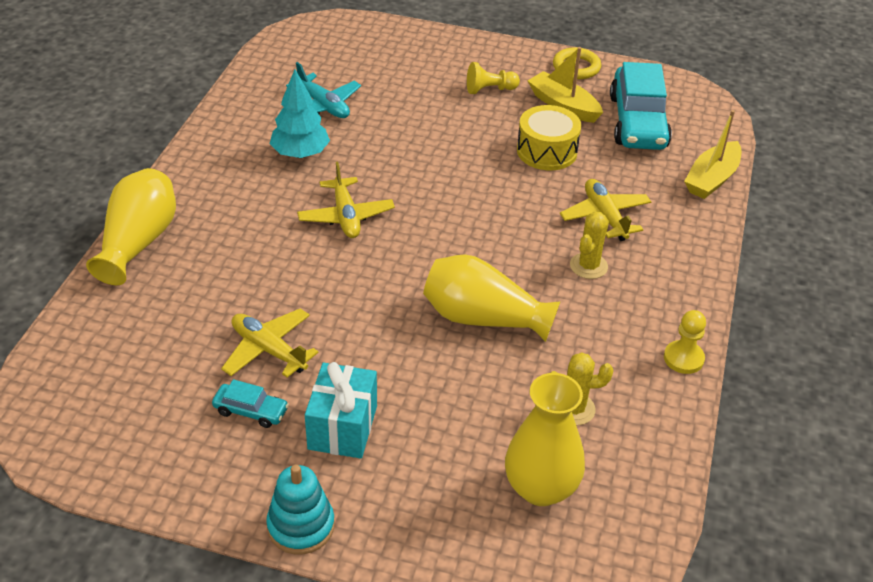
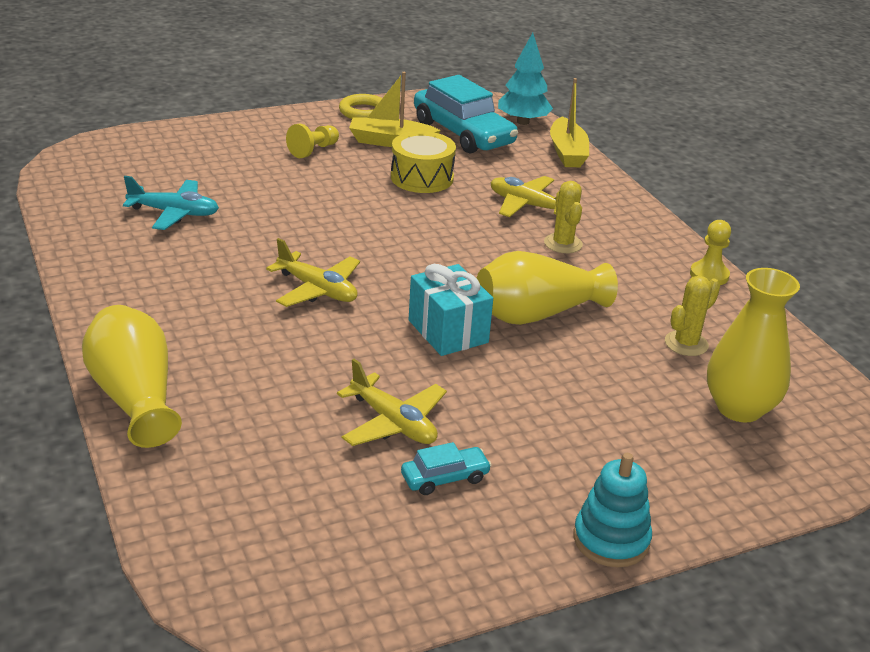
camera: 40 degrees left, 10 degrees down
yellow plane [221,309,319,378] -> yellow plane turned 135 degrees counterclockwise [337,359,447,446]
turquoise tree [270,69,330,158] -> turquoise tree moved to [498,33,553,125]
turquoise gift [305,362,377,459] -> turquoise gift moved to [409,264,493,356]

